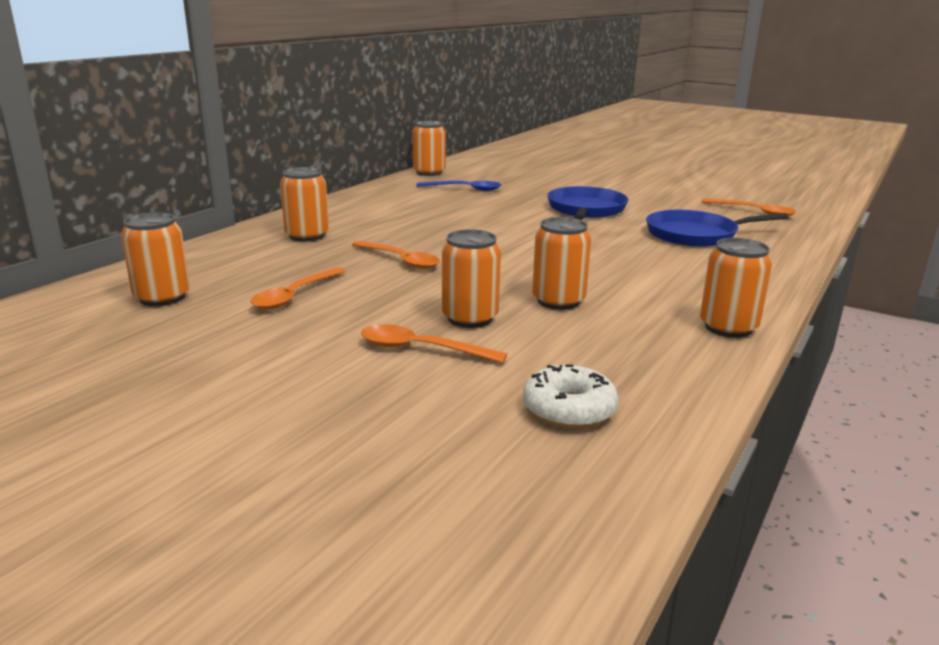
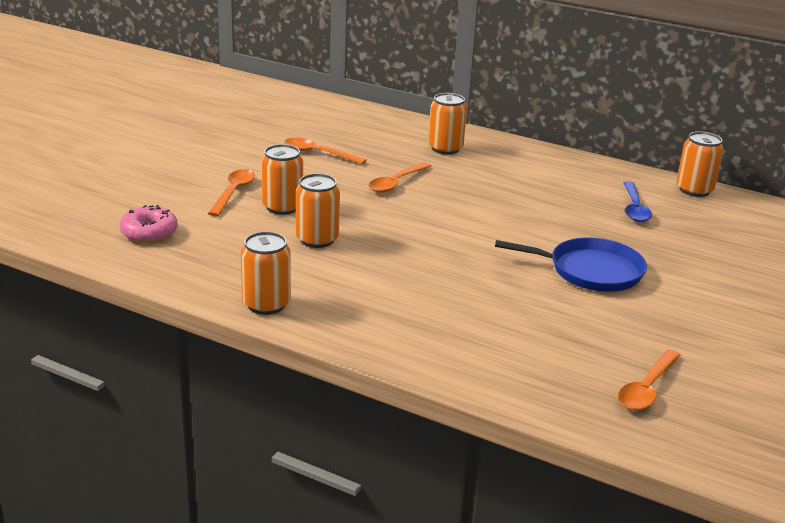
camera: 85 degrees right, 5 degrees up
orange can [121,212,190,306] -> none
white donut [523,364,618,429] -> pink donut [120,205,178,243]
blue pan [646,210,789,247] -> none

